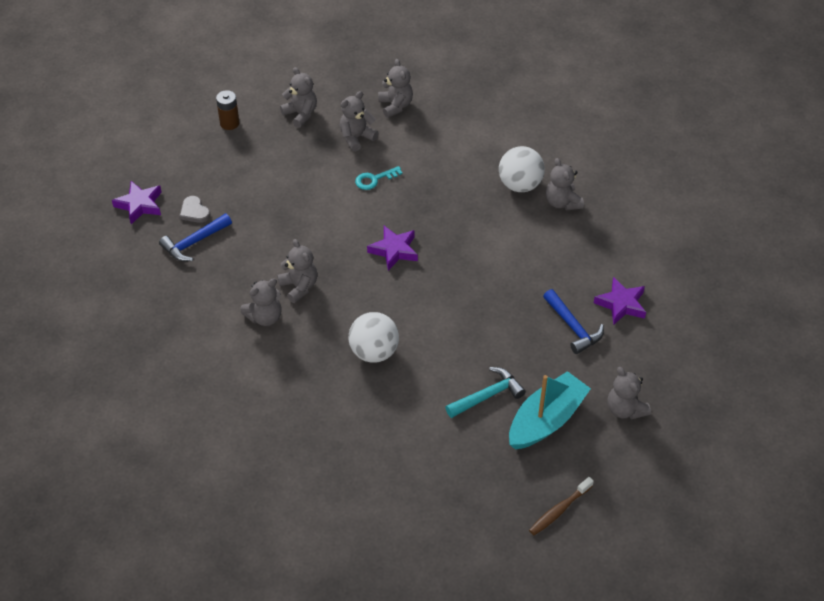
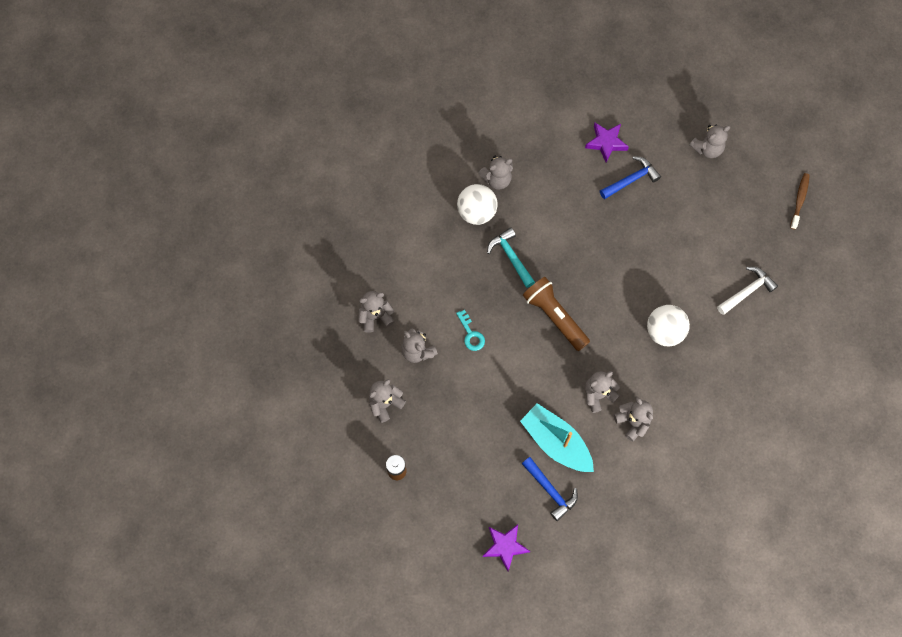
camera: 90 degrees left, 20 degrees up
grey heart [179,196,210,223] -> none
purple star [367,226,418,271] -> brown flashlight [523,277,590,351]
turquoise hammer [445,367,526,418] -> turquoise hammer moved to [487,227,535,288]
turquoise boat [509,371,591,450] -> turquoise boat moved to [520,403,594,472]
brown toothbrush [529,477,594,535] -> brown toothbrush turned 120 degrees counterclockwise [790,173,810,229]
none -> white hammer [717,267,778,315]

